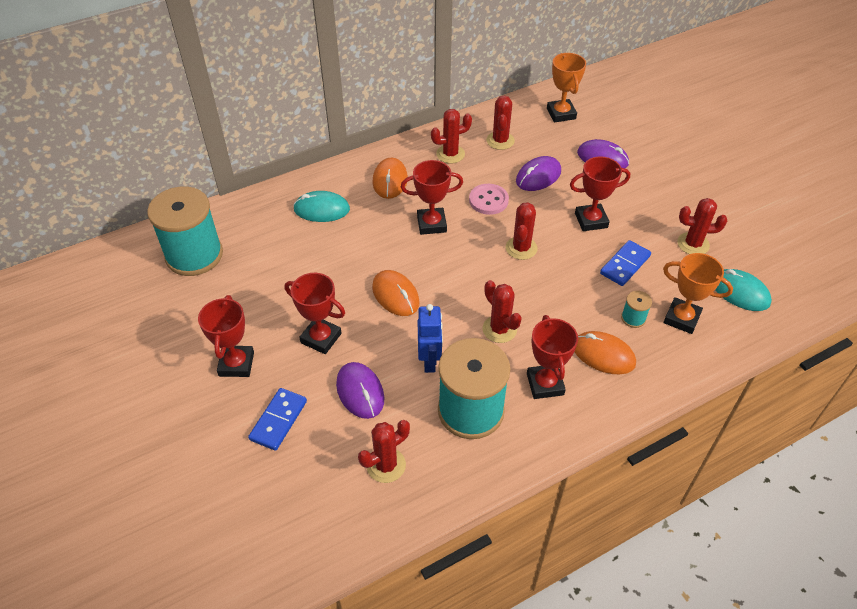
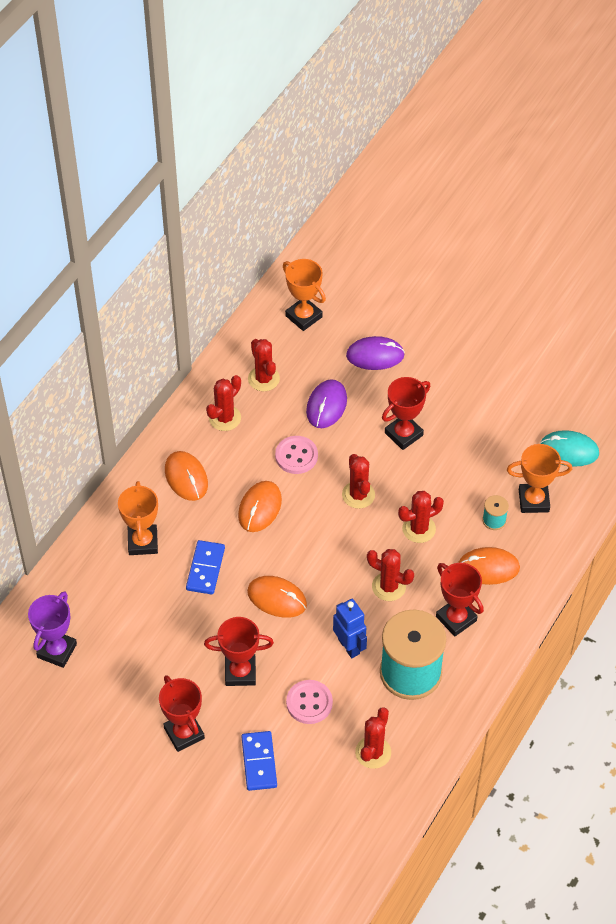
camera: 30 degrees left, 5 degrees up
turquoise spool [147,186,223,276] -> purple trophy [28,591,77,668]
turquoise mouse [293,191,350,222] -> orange trophy [118,481,158,555]
purple mouse [336,362,384,419] -> pink button [286,680,333,724]
red trophy [401,160,463,235] -> orange mouse [238,481,282,532]
blue domino [600,240,651,286] -> blue domino moved to [186,540,225,594]
red cactus [677,198,727,254] -> red cactus moved to [398,491,444,543]

